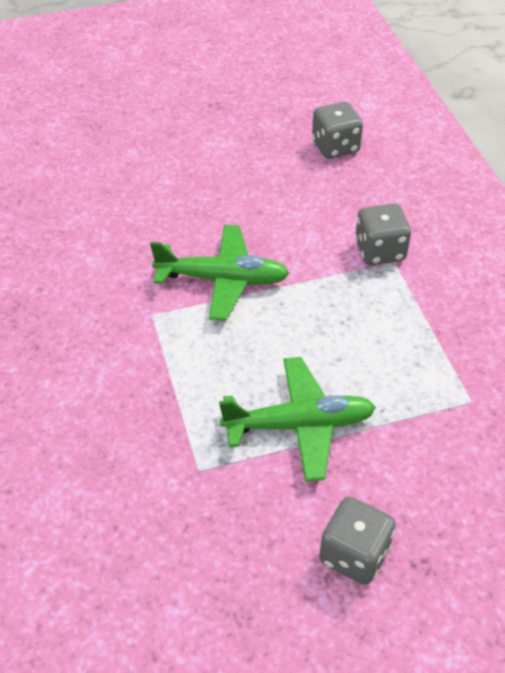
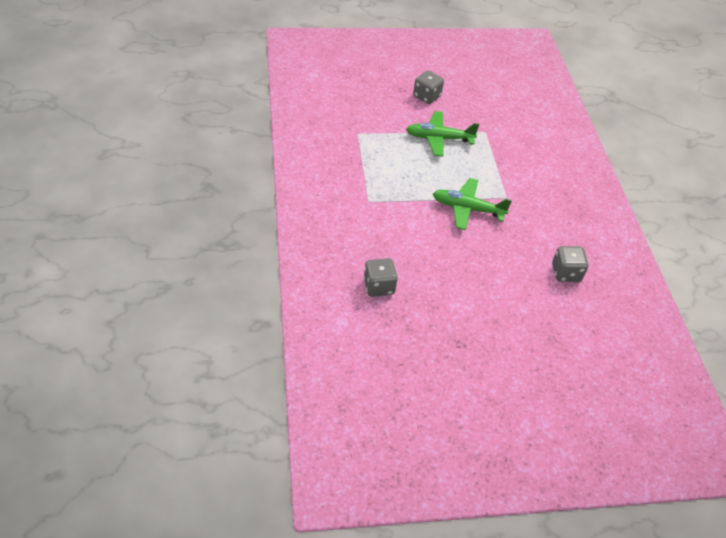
camera: 175 degrees left, 0 degrees up
grey dice [355,203,411,265] -> grey dice moved to [552,246,588,282]

